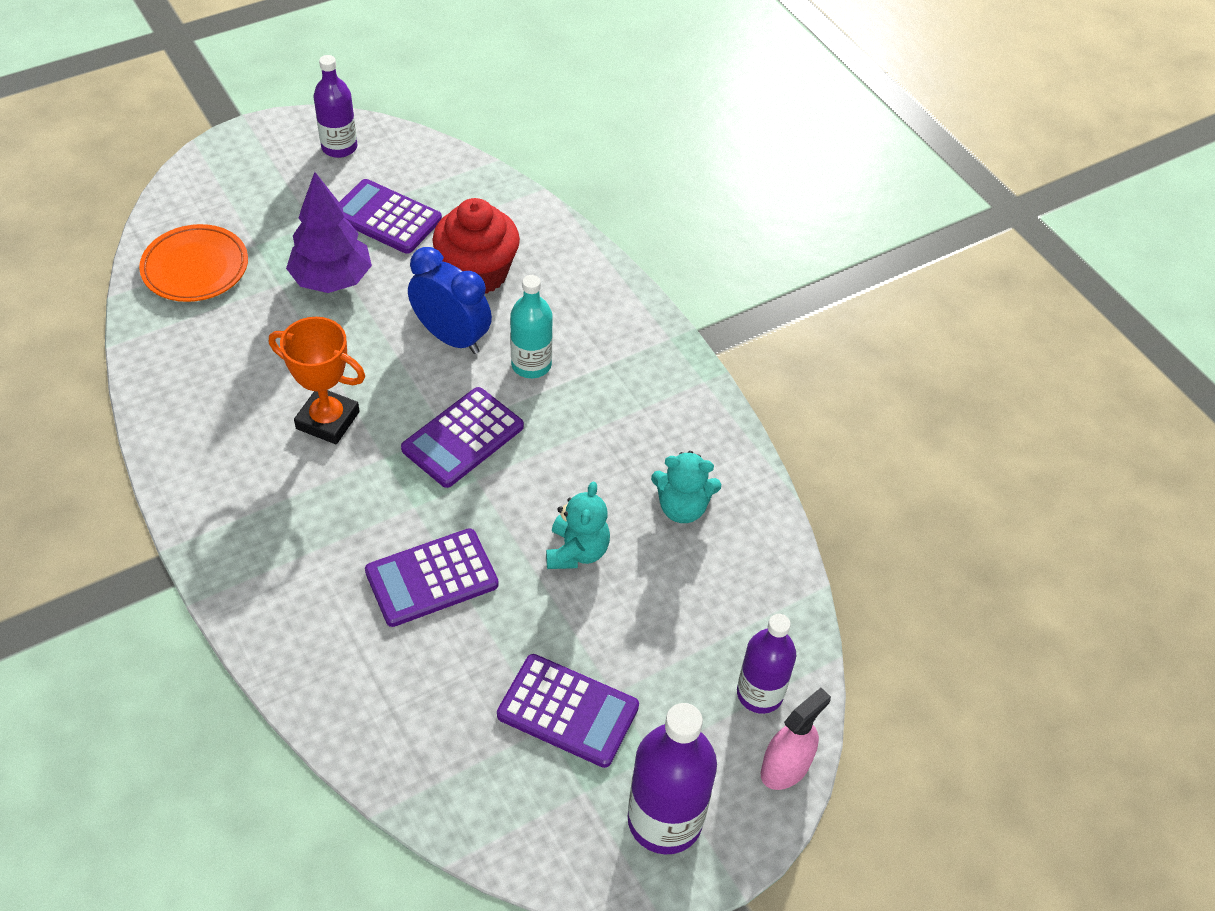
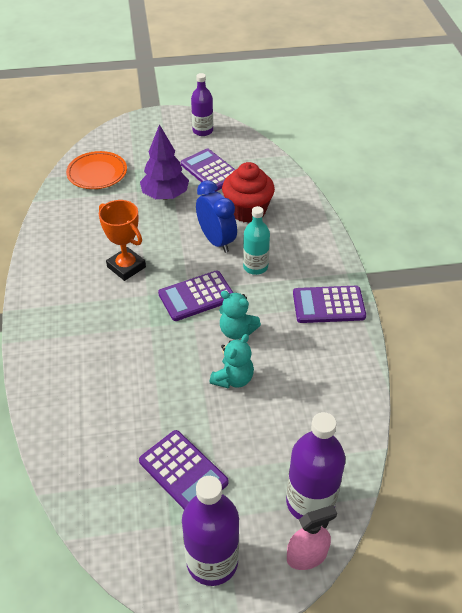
camera: 25 degrees right, 5 degrees down
purple calculator [365,528,499,627] -> purple calculator moved to [293,286,366,323]
turquoise teddy bear [651,451,721,523] -> turquoise teddy bear moved to [219,291,261,339]
purple bottle [737,614,796,714] -> purple bottle [286,412,345,520], size x1.50

